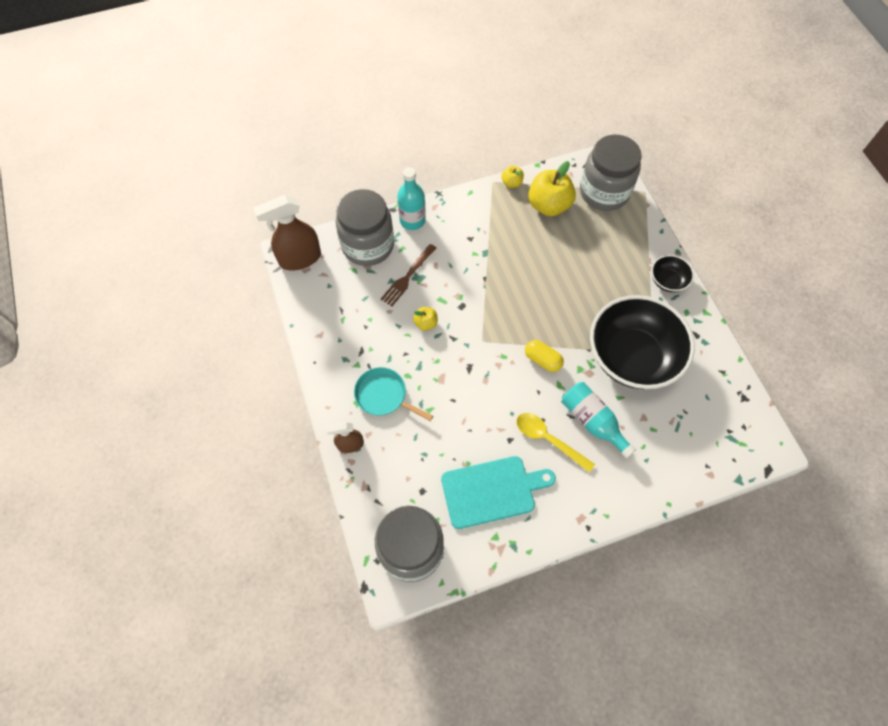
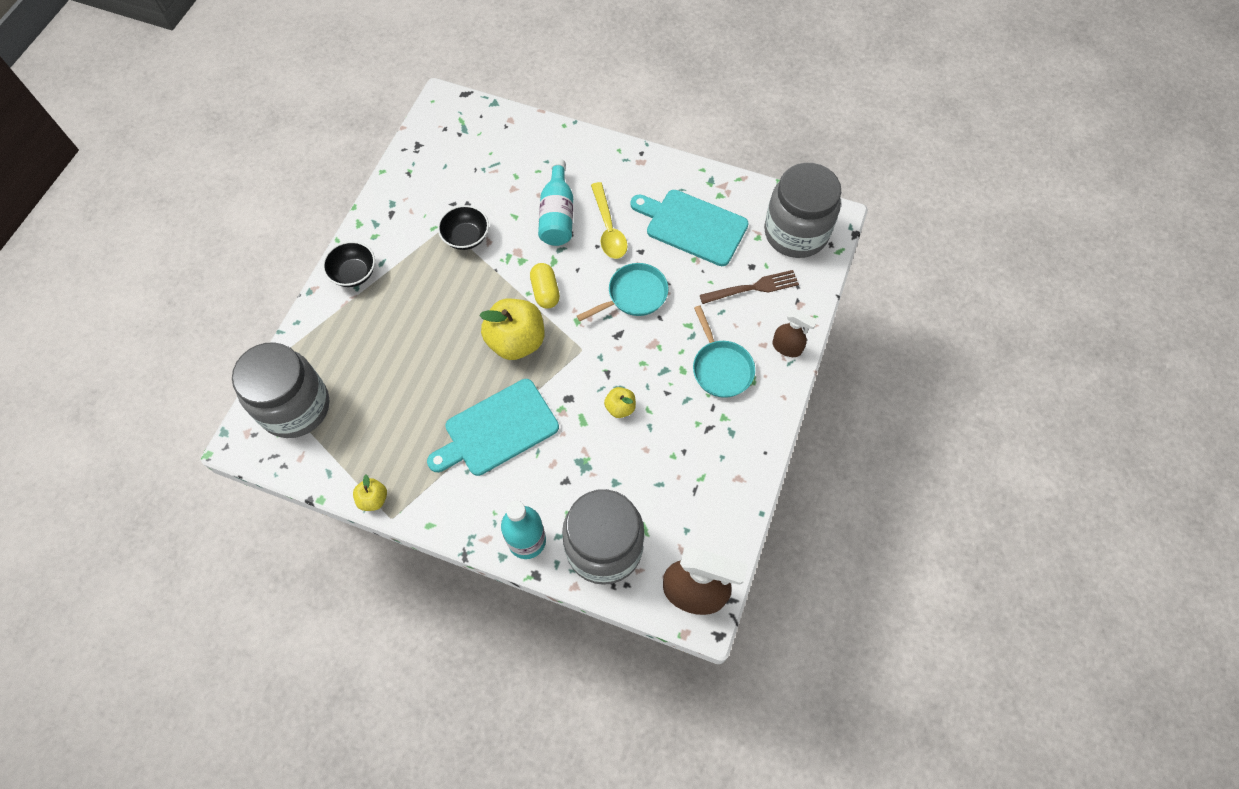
camera: 140 degrees left, 0 degrees up
brown fork [381,244,436,306] -> brown fork moved to [700,270,799,304]
yellow apple [528,161,576,216] -> yellow apple moved to [479,299,544,360]
black bowl [590,295,695,389] -> black bowl [438,205,489,250], size x0.44
none -> turquoise cutting board [427,379,559,476]
none -> turquoise pan [577,263,668,321]

